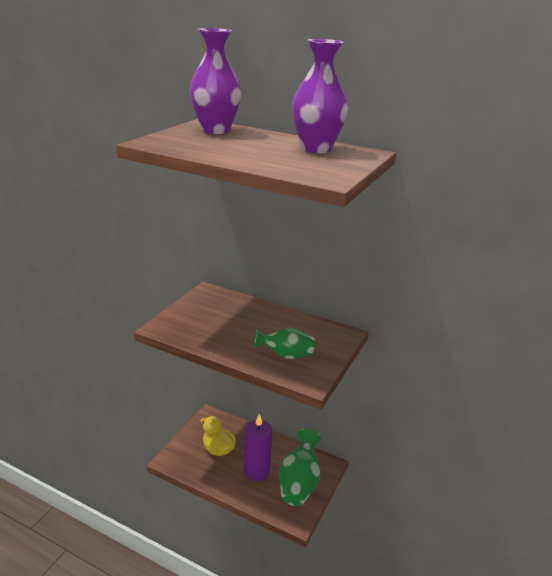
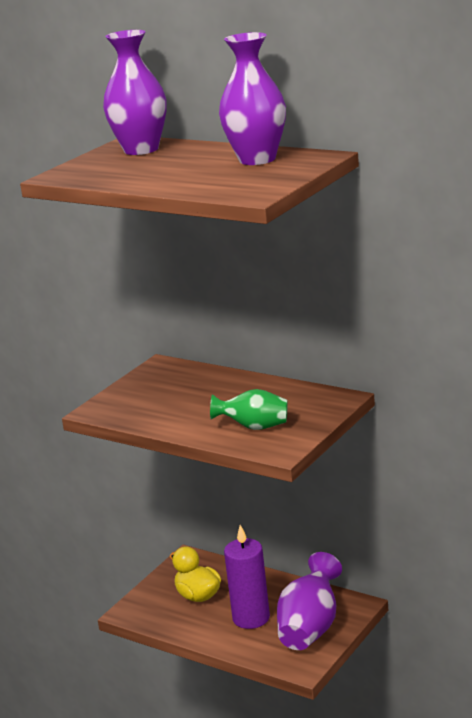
camera: 10 degrees right, 5 degrees down
green vase [279,428,321,506] -> purple vase [277,552,342,650]

